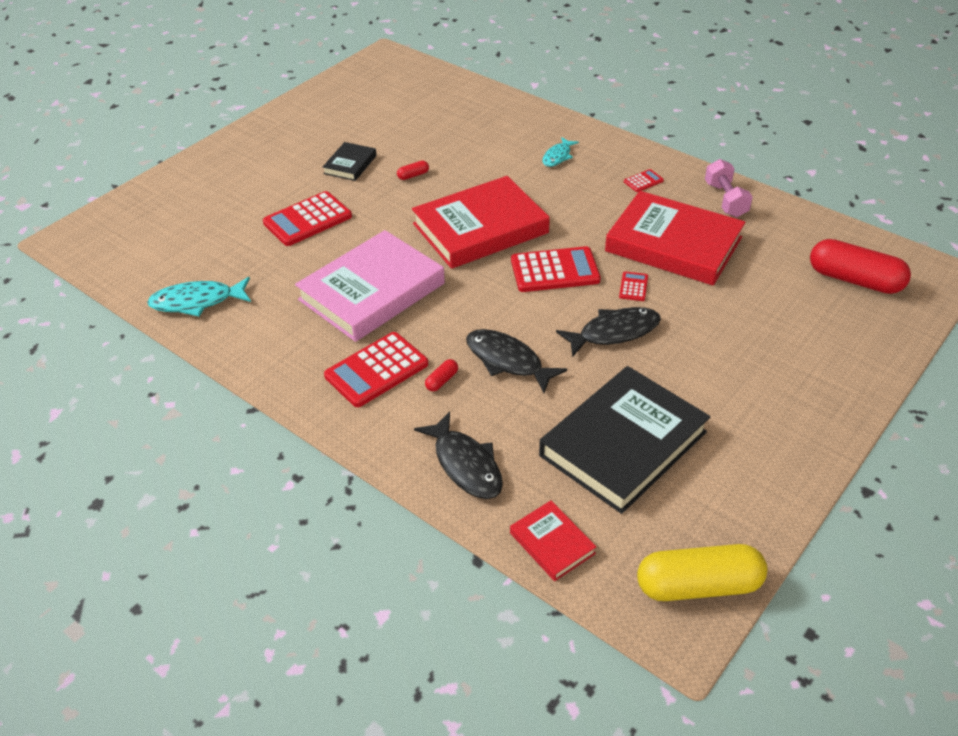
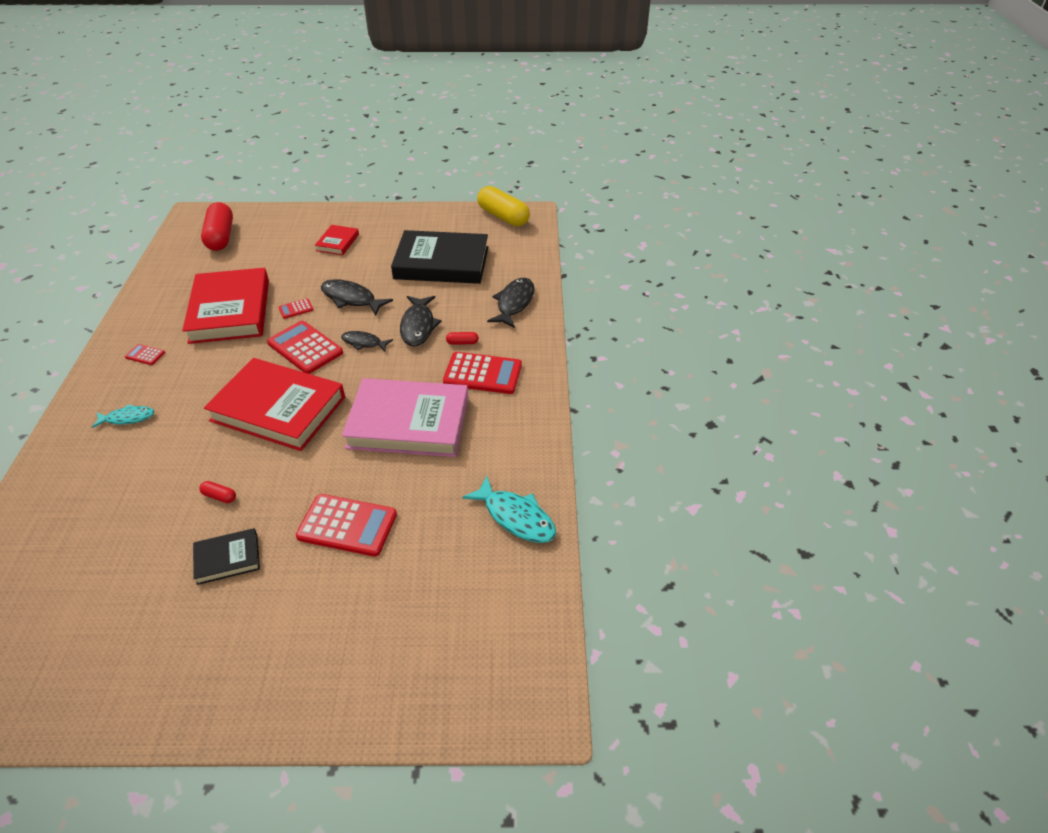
camera: 130 degrees left, 0 degrees up
red book [510,500,597,581] -> red book moved to [315,225,359,255]
pink dumbbell [705,159,753,217] -> none
none -> black fish [341,331,393,351]

